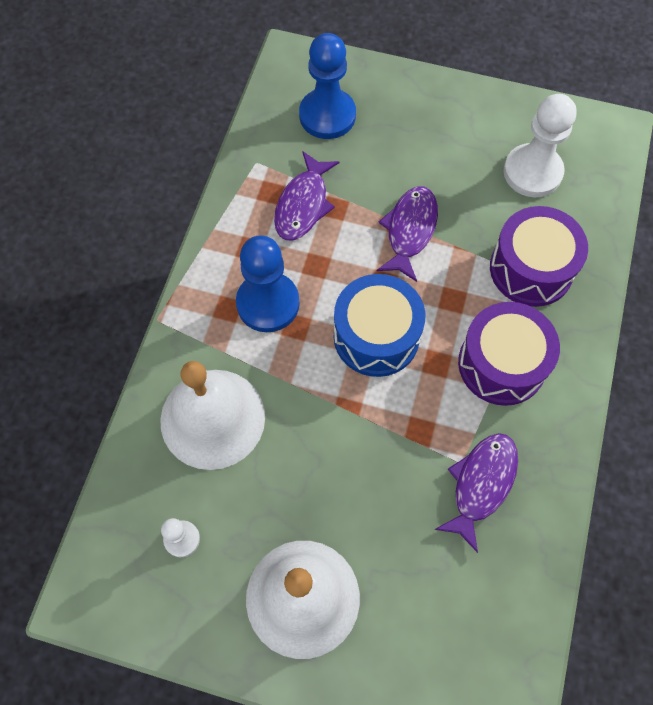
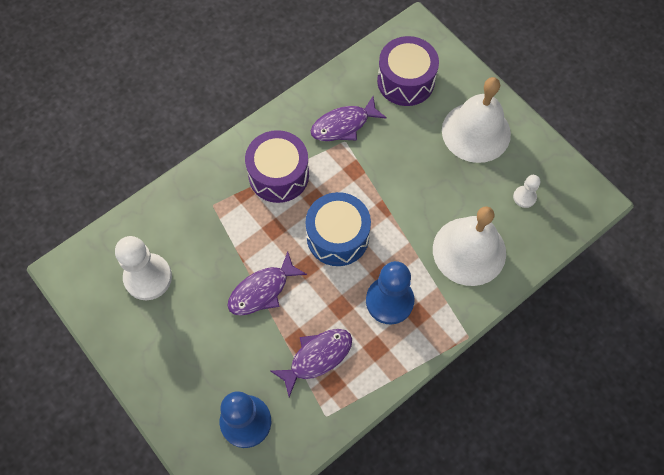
camera: 145 degrees left, 0 degrees up
purple drum [490,206,588,307] -> purple drum moved to [377,36,439,106]

